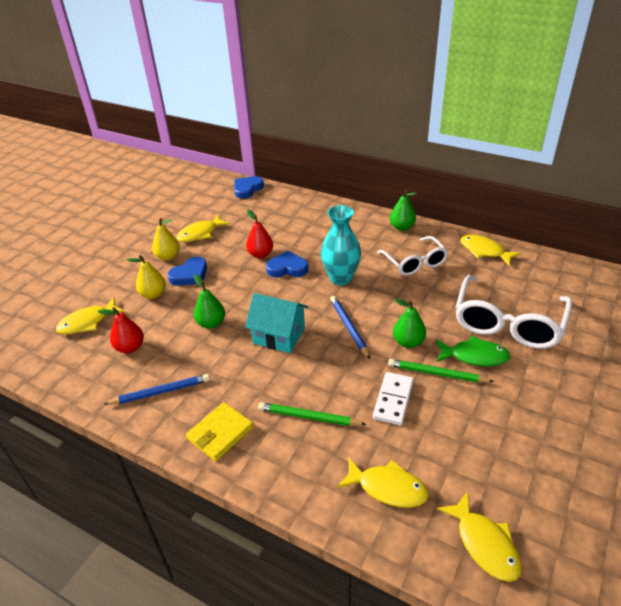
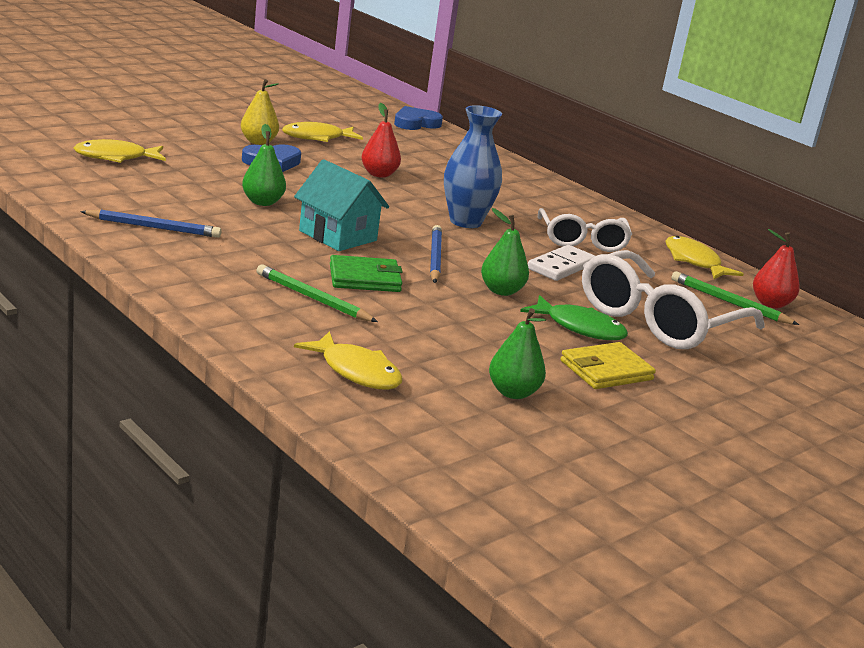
camera: 15 degrees right, 15 degrees down
red pear [98,307,144,353] -> red pear moved to [753,229,800,308]
yellow pear [127,255,166,299] -> none
yellow wallet [186,402,253,461] -> yellow wallet moved to [560,342,656,389]
blue heart [266,251,308,277] -> none
turquoise vase [321,205,361,286] -> blue vase [444,105,502,228]
white domino [373,372,414,425] -> white domino moved to [528,245,595,281]
green pencil [388,359,494,383] -> green pencil moved to [671,271,799,325]
green pear [390,189,417,231] -> green pear moved to [489,308,546,399]
yellow fish [437,491,522,582] -> none
none -> green wallet [330,255,402,292]

